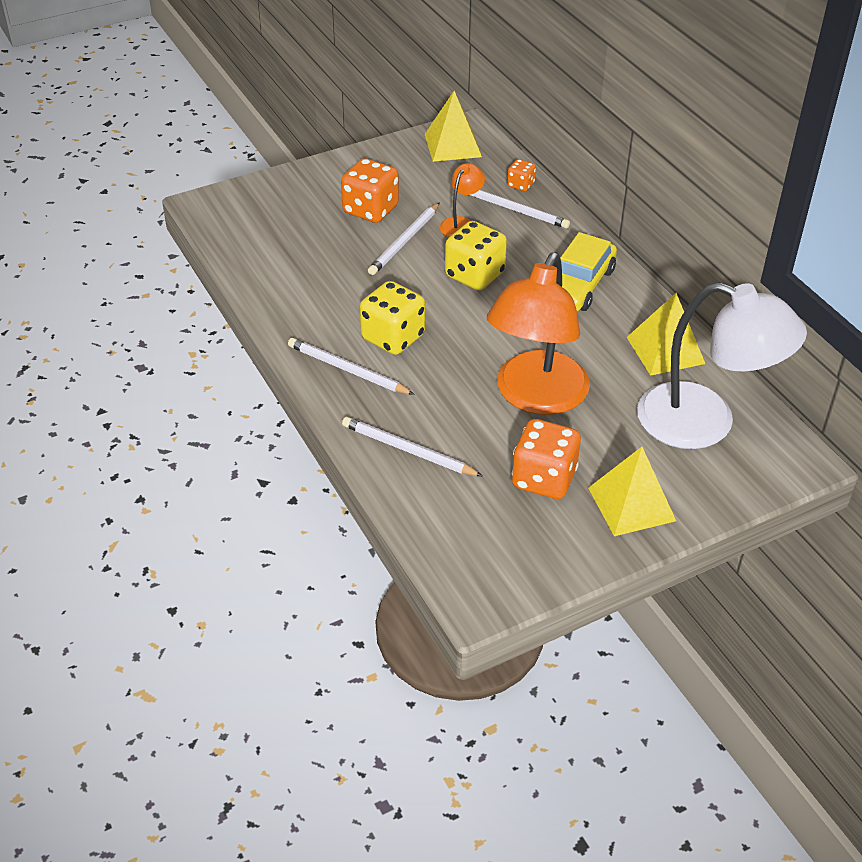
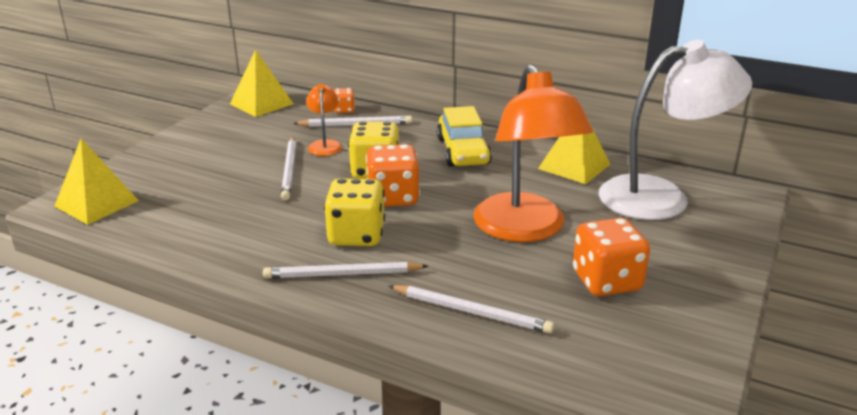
camera: 35 degrees left, 15 degrees down
orange dice [341,158,399,223] -> orange dice moved to [366,144,420,207]
white pencil [342,417,483,476] -> white pencil turned 150 degrees counterclockwise [389,285,555,334]
yellow pyramid [588,447,676,536] -> yellow pyramid moved to [54,139,139,225]

